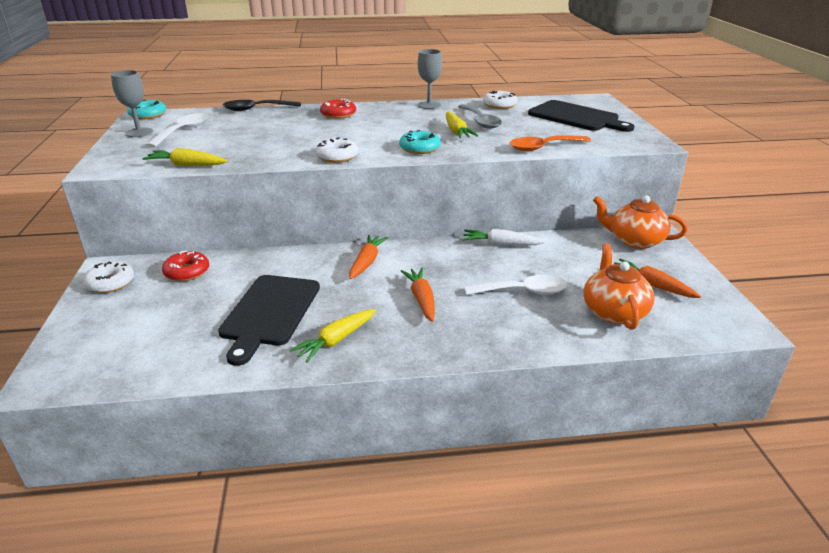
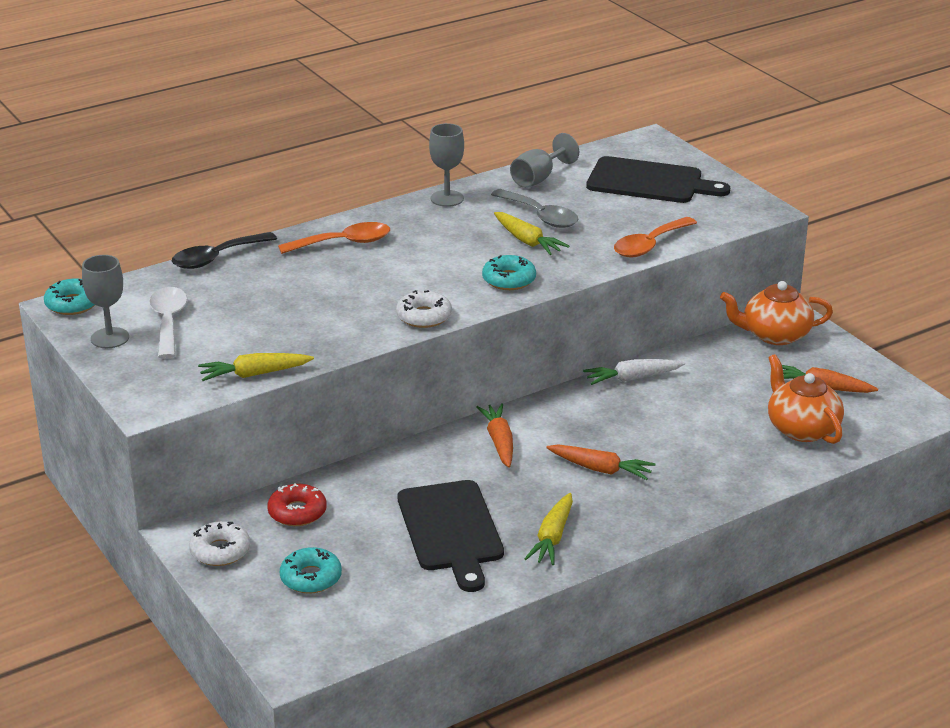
camera: 25 degrees left, 0 degrees up
red donut [320,99,356,119] -> orange spoon [278,222,390,254]
orange carrot [401,268,435,322] -> orange carrot turned 150 degrees clockwise [547,444,655,480]
white spoon [465,275,567,295] -> none
white donut [483,91,518,109] -> grey goblet [510,133,579,188]
none -> turquoise donut [280,547,342,594]

